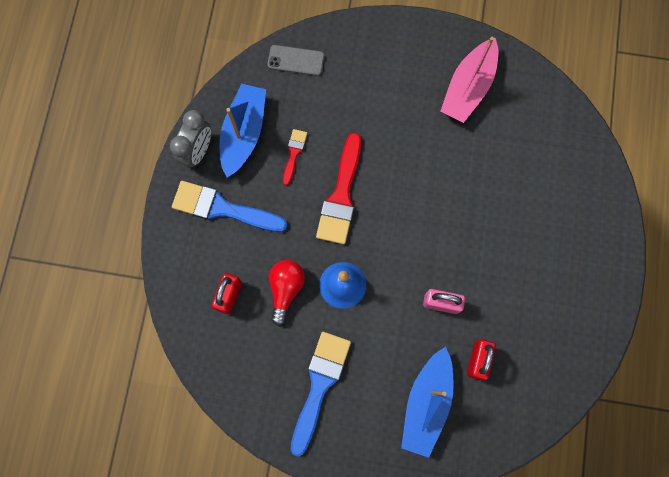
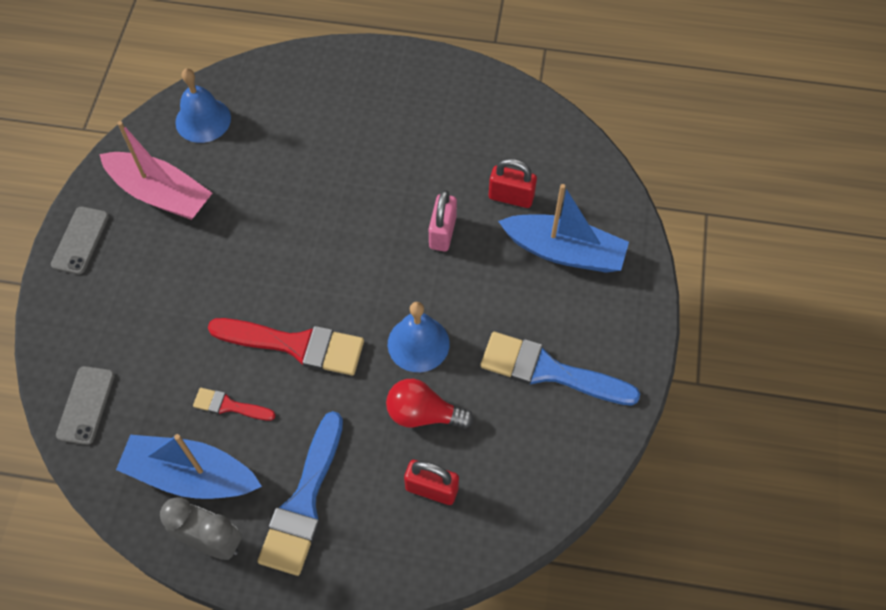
camera: 90 degrees left, 15 degrees down
none -> grey phone [51,207,109,274]
none -> blue bell [175,68,231,143]

